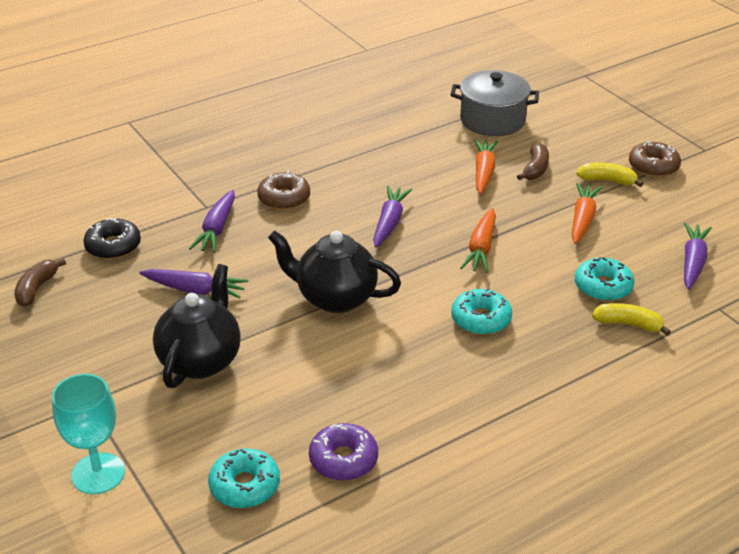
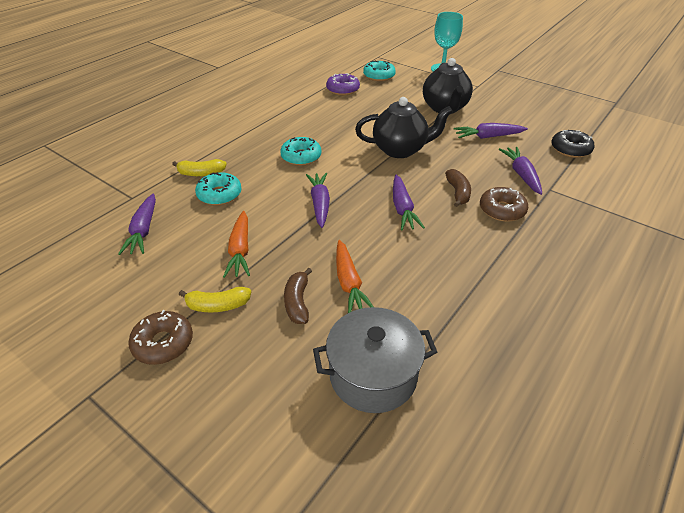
camera: 160 degrees right, 5 degrees up
brown banana [14,259,66,307] -> brown banana moved to [445,169,471,207]
orange carrot [460,208,496,273] -> purple carrot [306,173,330,228]

